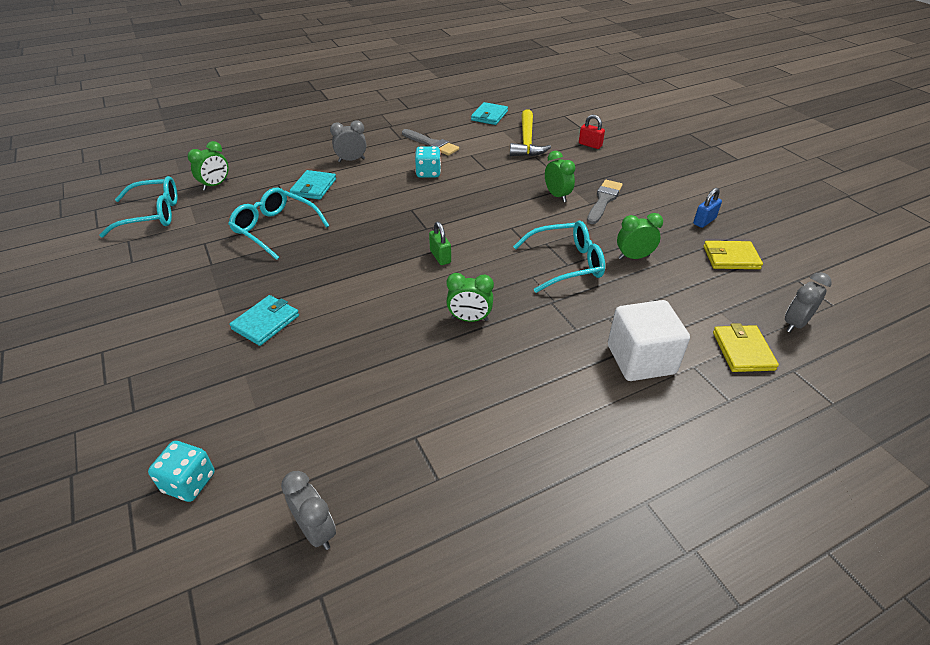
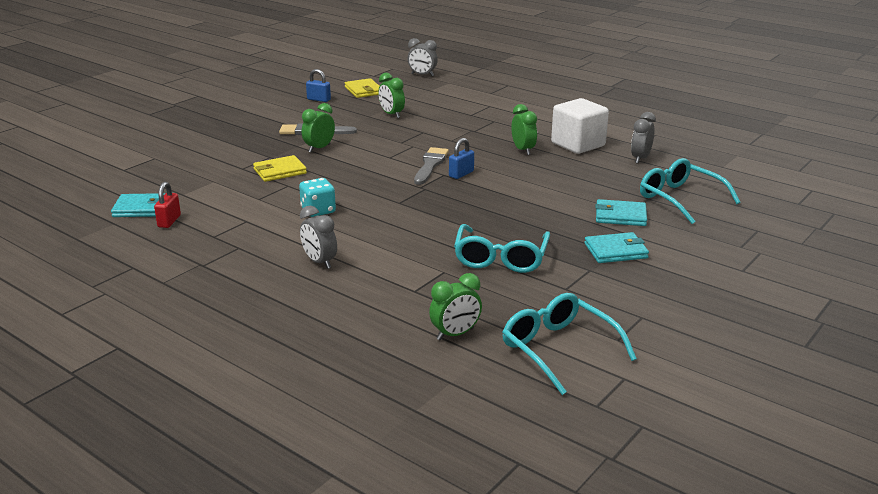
camera: 115 degrees left, 15 degrees down
turquoise dice [148,441,215,502] -> none
green clock [188,141,229,191] -> green clock turned 135 degrees clockwise [429,273,482,340]
grey clock [281,471,336,550] -> grey clock moved to [631,112,656,164]
turquoise wallet [290,170,336,200] -> turquoise wallet moved to [584,232,649,263]
grey brush [402,129,459,156] -> grey brush moved to [414,147,449,185]
green padlock [429,222,451,265] -> blue padlock [449,138,474,179]
yellow hammer [510,109,551,156] -> none
turquoise glasses [513,221,605,293] -> turquoise glasses moved to [640,158,740,224]
red padlock [579,115,605,149] -> red padlock moved to [154,182,181,228]
white cube [608,300,690,381] -> white cube moved to [551,98,609,154]
yellow wallet [713,323,779,372] -> yellow wallet moved to [253,155,307,182]

